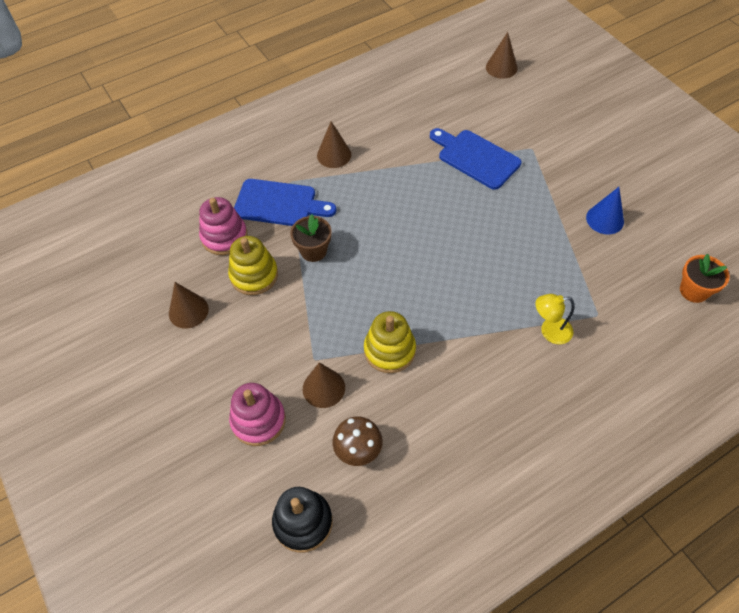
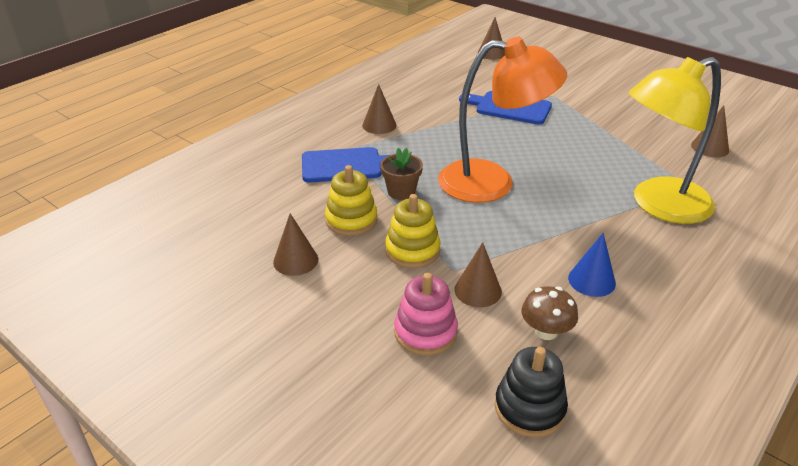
camera: 20 degrees left, 20 degrees down
pink stacking toy [199,197,248,255] -> none
yellow stacking toy [364,311,416,373] -> yellow stacking toy moved to [385,194,440,268]
yellow lamp [536,294,575,344] -> yellow lamp [629,57,721,224], size x2.50
blue cone [586,187,624,234] -> blue cone moved to [568,233,616,297]
orange flower pot [680,254,730,303] -> none
none -> orange lamp [438,37,567,203]
none -> brown cone [691,105,729,157]

